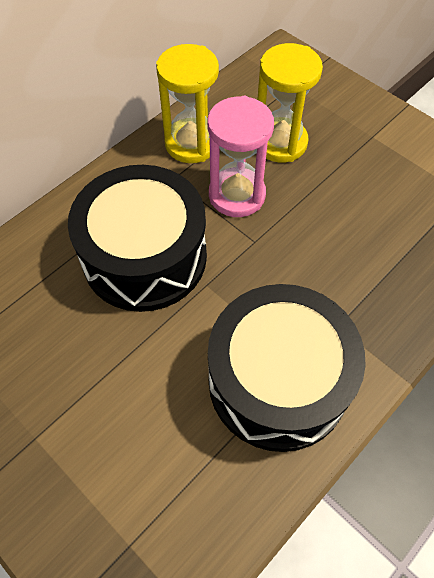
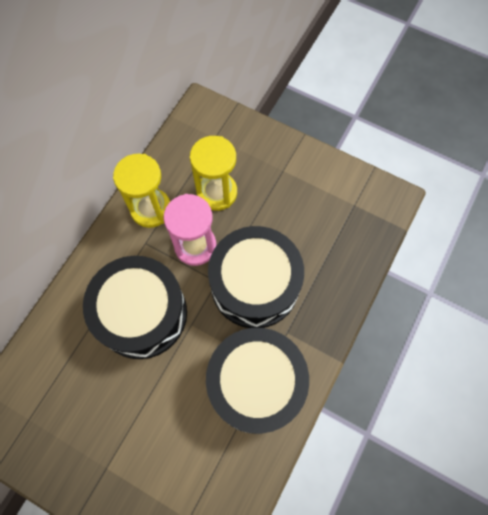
camera: 15 degrees left, 10 degrees up
none -> black drum [208,226,304,328]

